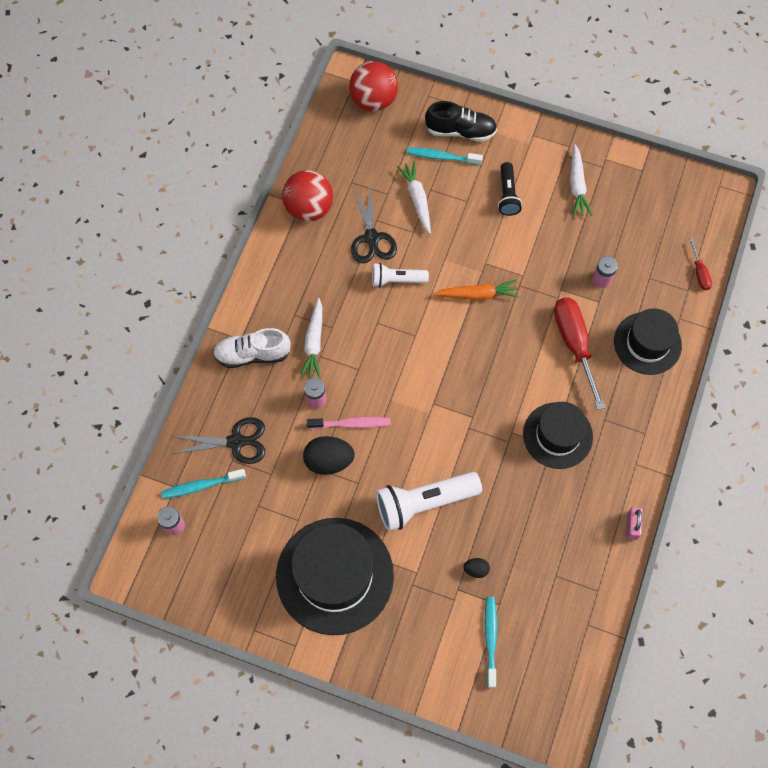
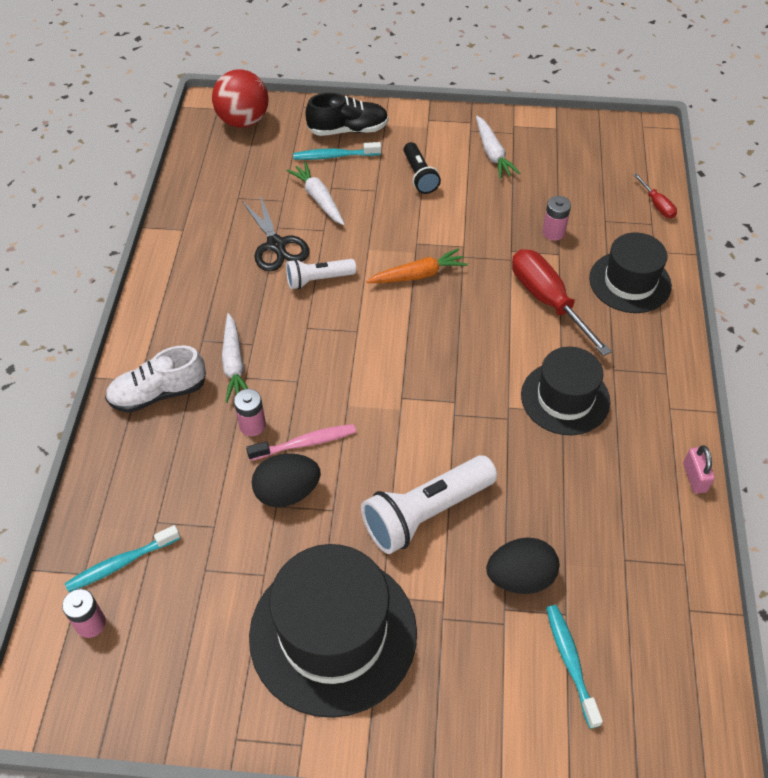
camera: 15 degrees left, 15 degrees down
black scissors [172,417,265,464] -> none
red ball [282,170,333,222] -> none
black egg [464,558,490,578] -> black egg [486,537,560,594], size x2.00

